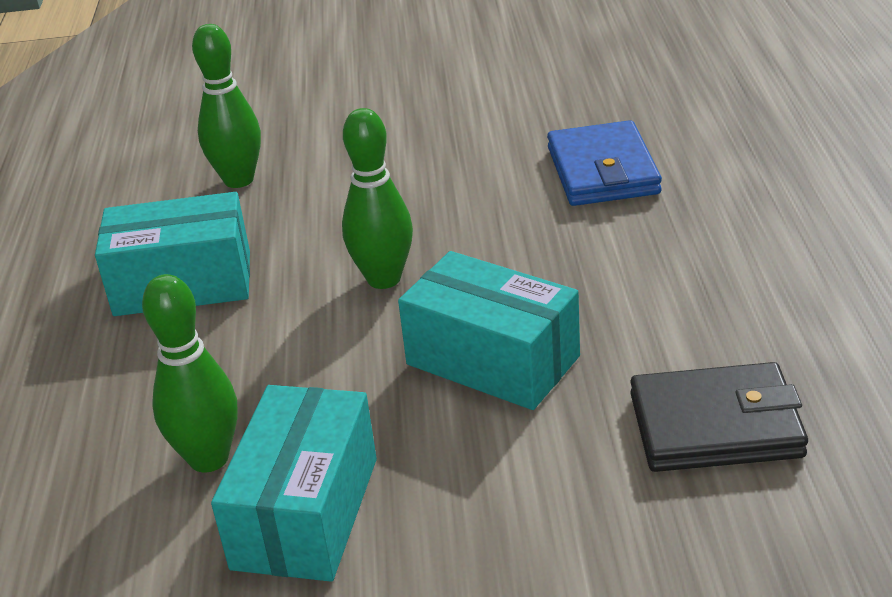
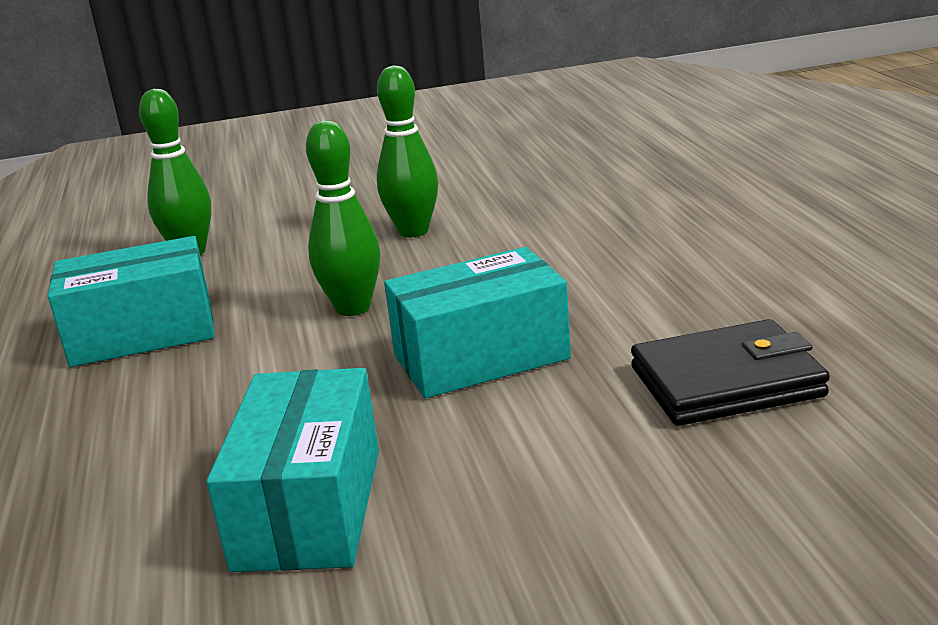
camera: 10 degrees left, 10 degrees down
green bowling pin [142,274,238,473] -> green bowling pin moved to [377,66,438,238]
turquoise box [398,251,580,410] -> turquoise box turned 45 degrees counterclockwise [384,247,571,398]
blue wallet [547,120,662,206] -> none

